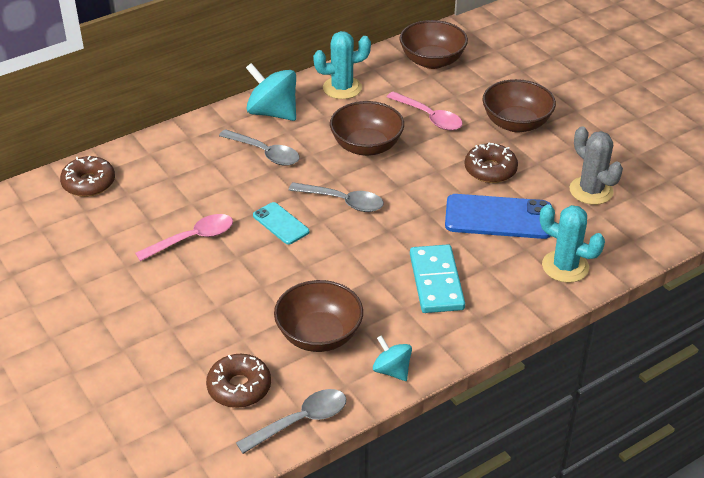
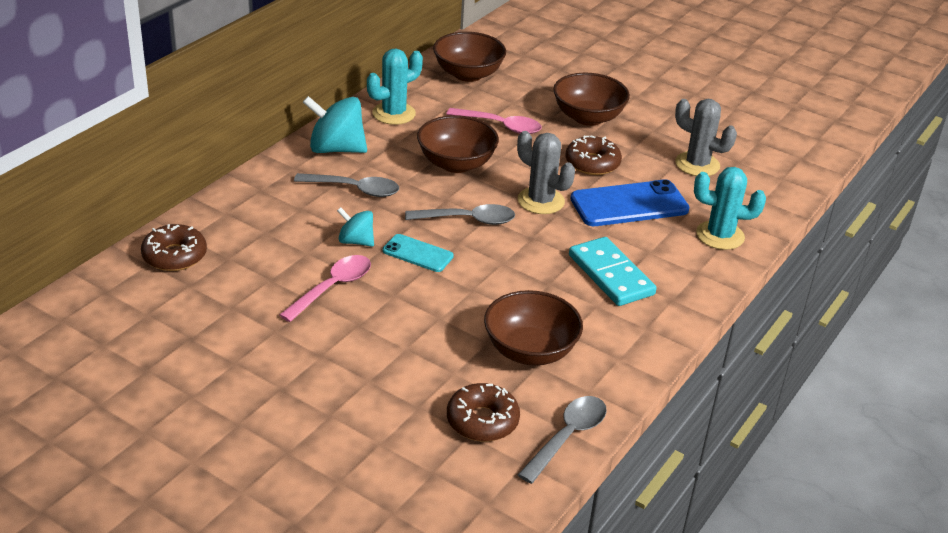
camera: 25 degrees left, 5 degrees down
turquoise spinning top [373,335,412,381] -> turquoise spinning top moved to [337,207,374,247]
none -> grey cactus [517,131,575,214]

